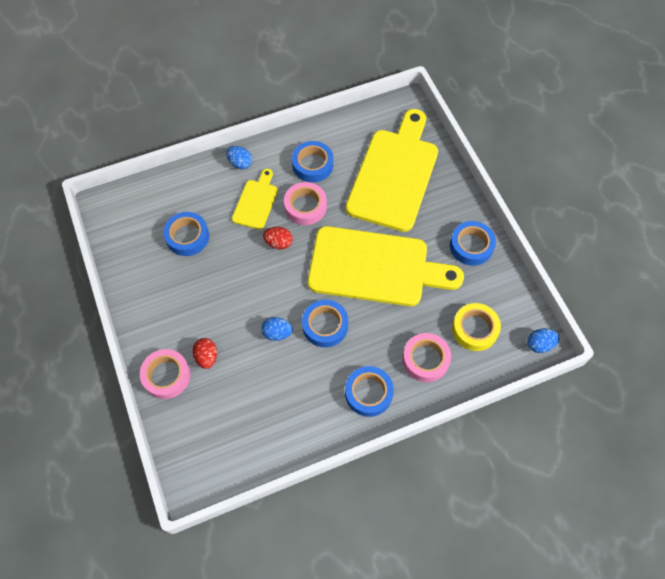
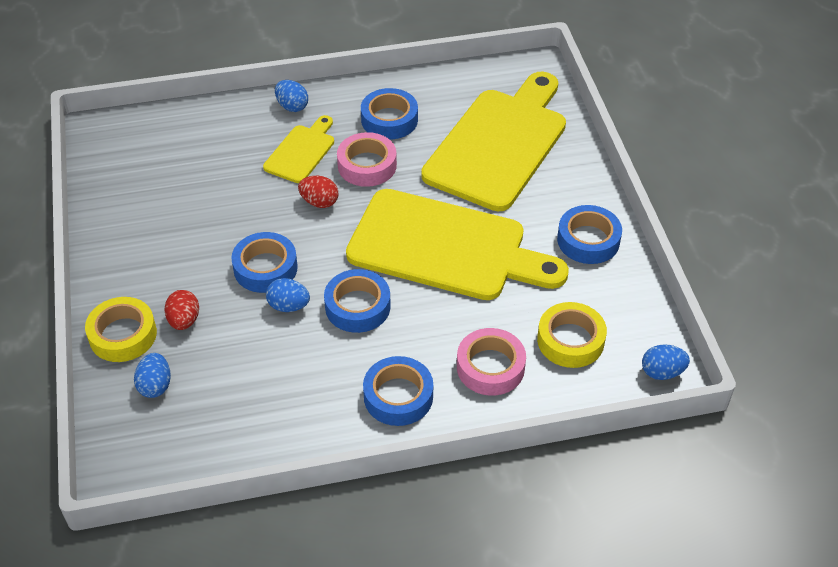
camera: 10 degrees right, 15 degrees down
pink tape [140,349,190,399] -> yellow tape [85,297,157,362]
blue tape [163,212,209,256] -> blue tape moved to [231,232,298,293]
none -> blue egg [134,353,171,398]

